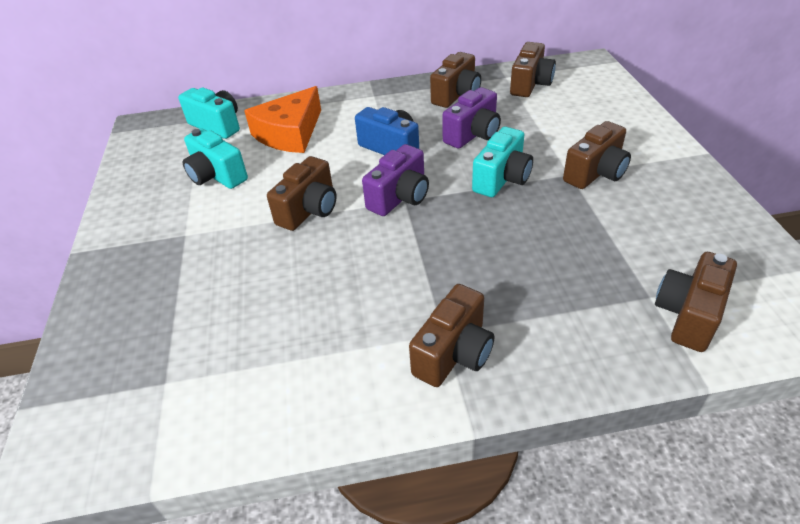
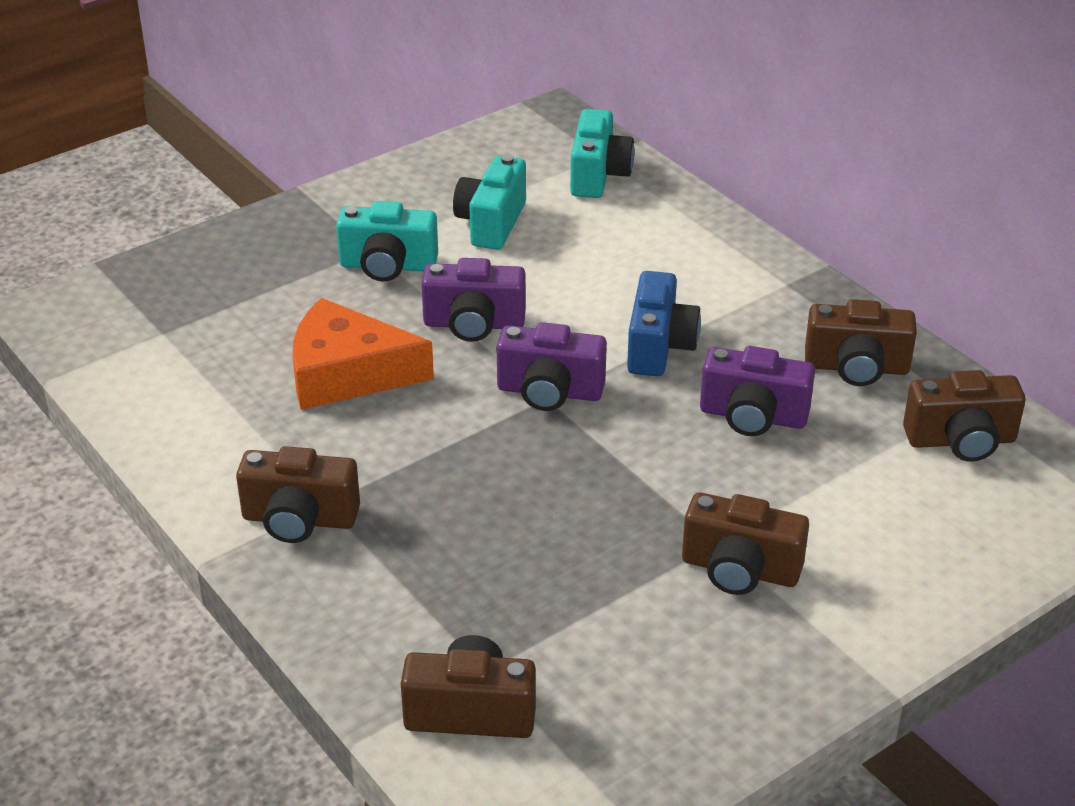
camera: 60 degrees right, 5 degrees down
orange cheese [244,86,321,153] -> orange cheese moved to [292,298,434,410]
brown camera [267,156,337,231] -> purple camera [421,258,526,342]
turquoise camera [472,127,533,197] -> turquoise camera moved to [336,201,438,281]

